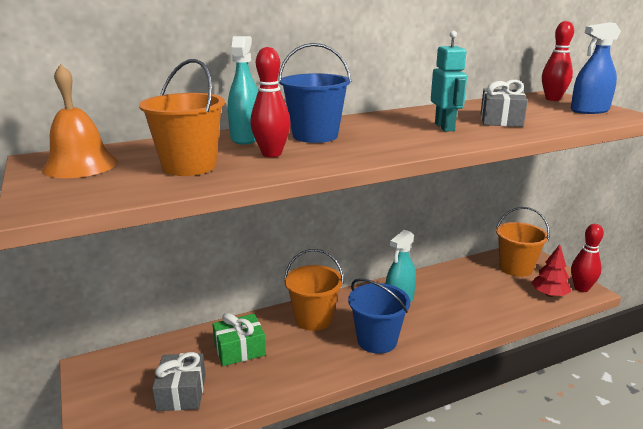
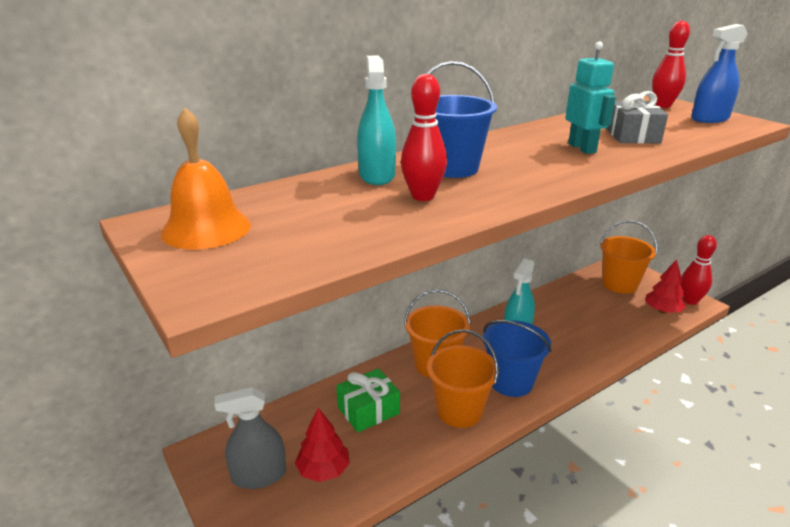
camera: 10 degrees left, 5 degrees up
orange bucket [139,59,225,176] -> orange bucket moved to [427,329,499,428]
grey gift [152,352,206,411] -> red tree [295,408,350,482]
none -> grey spray bottle [215,387,286,489]

